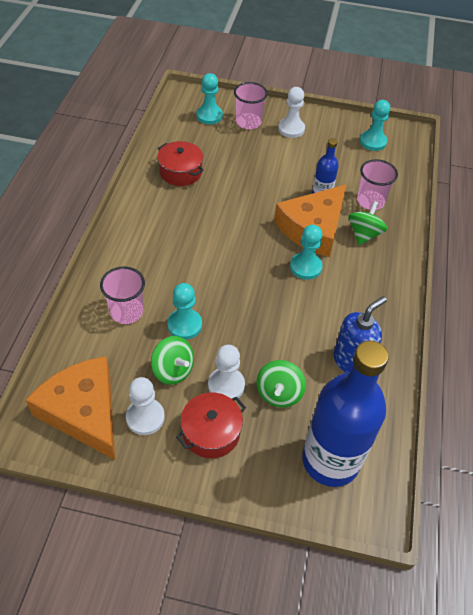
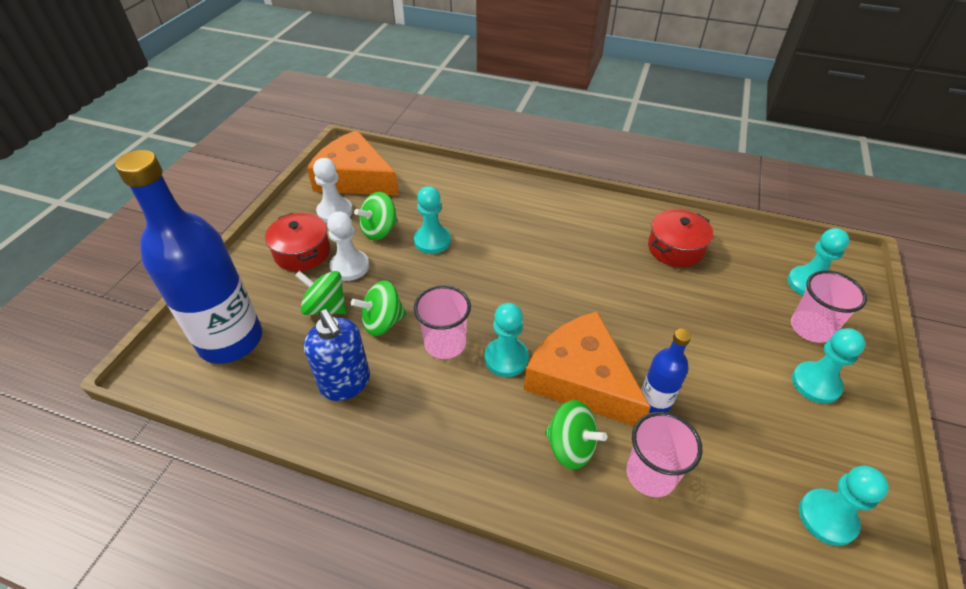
camera: 100 degrees right, 5 degrees down
orange cheese [26,356,115,460] -> orange cheese turned 120 degrees counterclockwise [307,130,399,196]
pink cup [100,267,145,324] -> pink cup moved to [414,285,471,359]
white pawn [278,87,305,138] -> turquoise pawn [792,328,865,404]
none -> green spinning top [351,280,407,336]

